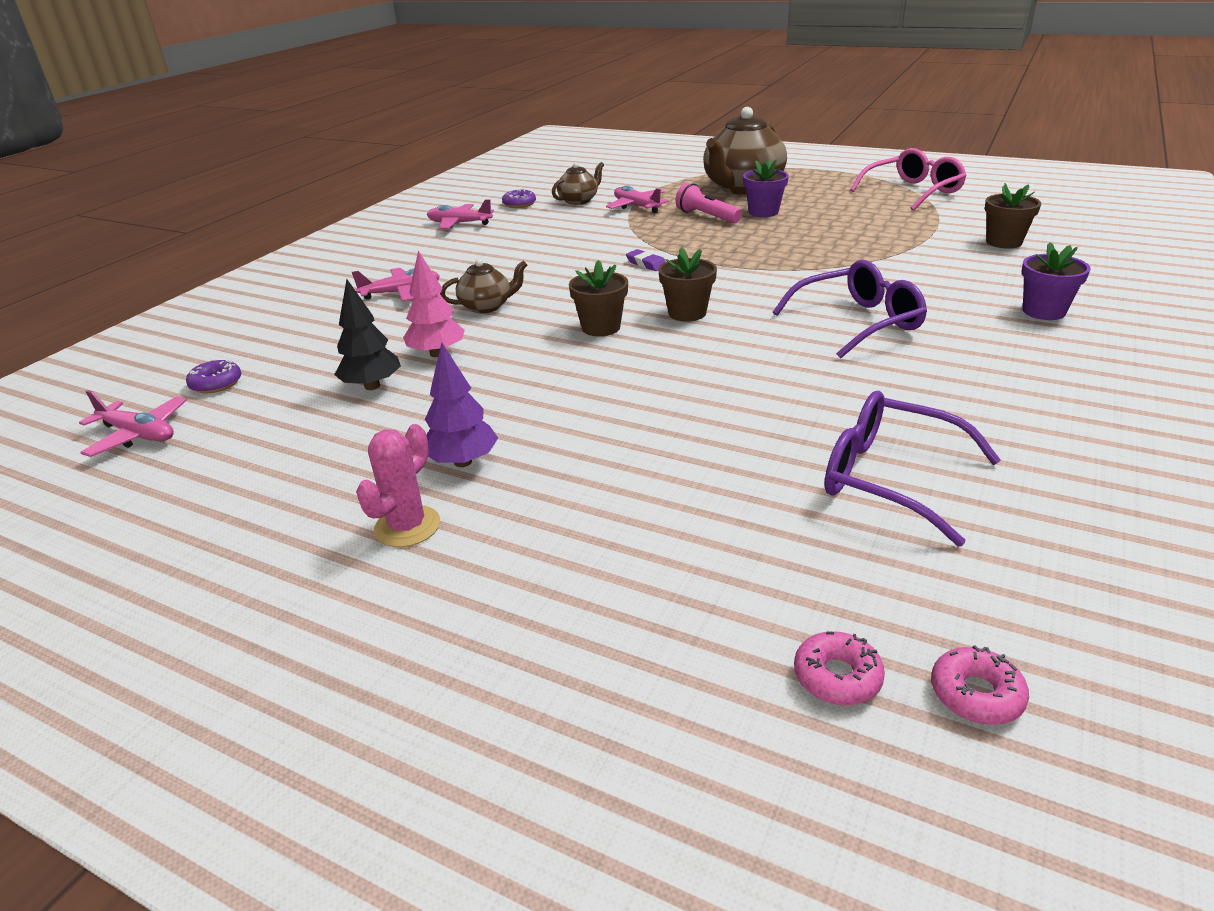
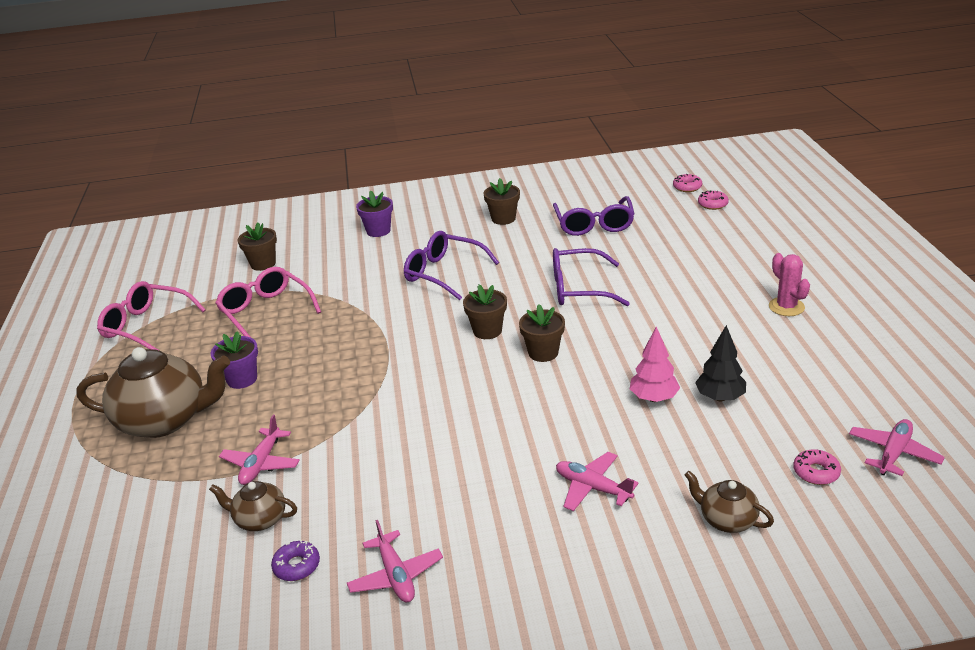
camera: 125 degrees left, 0 degrees up
pink plane [79,390,187,457] -> pink plane turned 45 degrees clockwise [849,419,945,476]
purple donut [186,359,241,393] -> pink donut [793,449,841,485]
pink cactus [356,424,440,547] -> pink cactus turned 75 degrees clockwise [769,253,810,316]
purple tree [425,342,498,467] -> none
brown teapot [440,259,527,313] -> brown teapot moved to [685,471,774,533]
purple eraser [626,249,666,271] -> none
pink flashlight [675,183,742,223] -> none
none -> pink glasses [215,267,321,338]
none -> brown flower pot [484,178,520,225]
none -> purple glasses [553,248,630,306]

